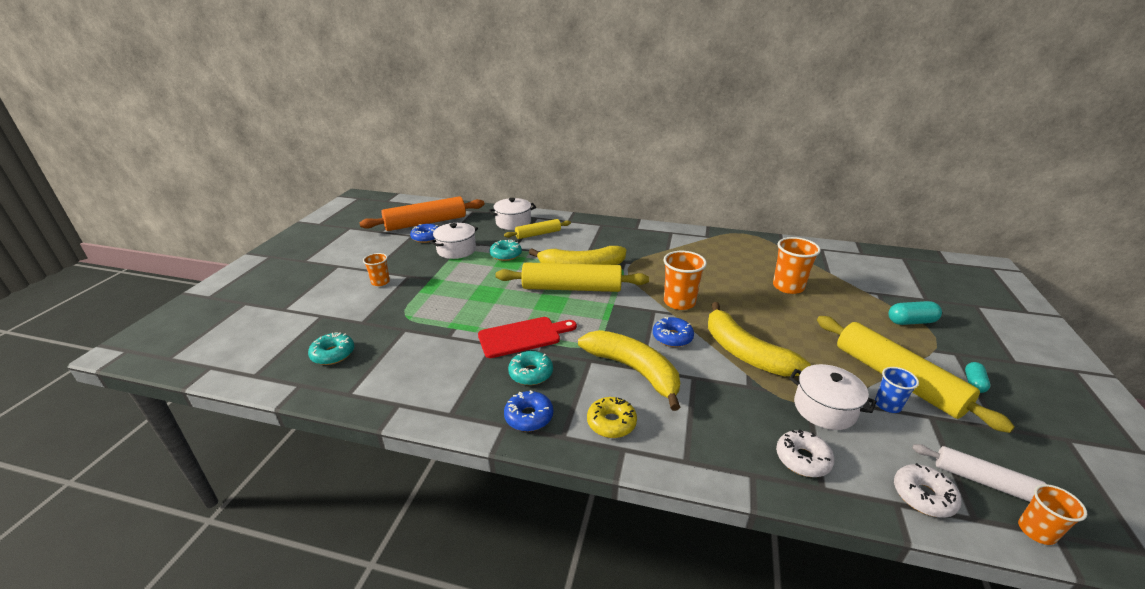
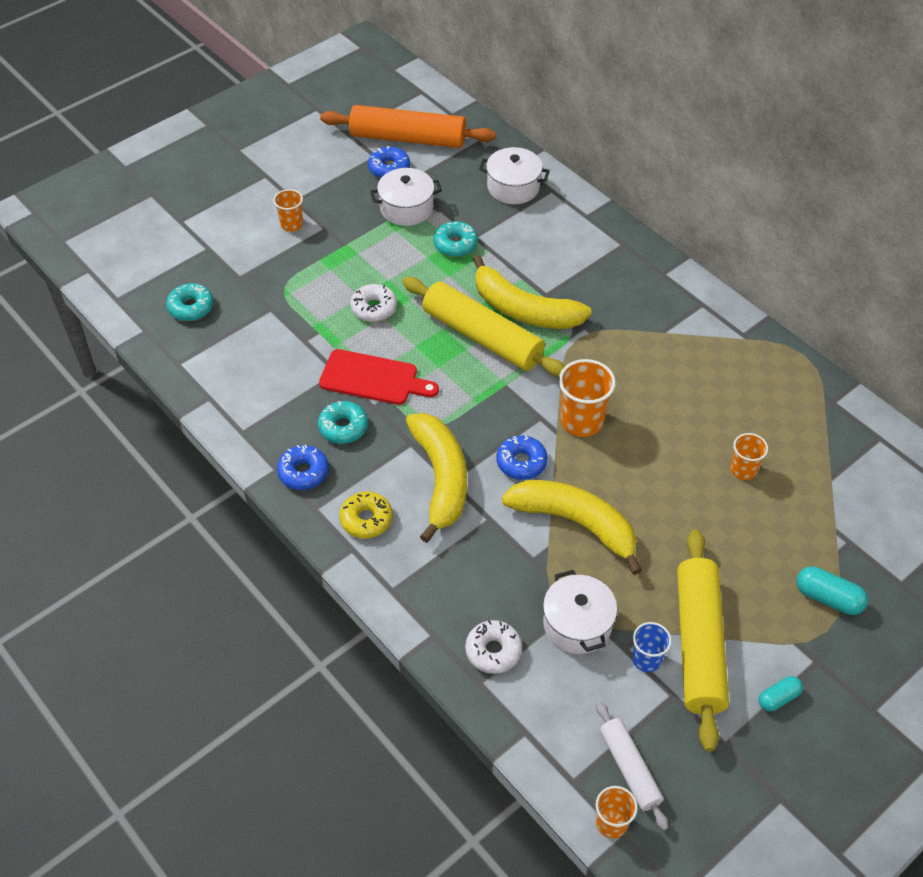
camera: 35 degrees right, 20 degrees up
yellow rolling pin [504,219,571,239] -> none
yellow banana [708,302,811,376] -> yellow banana turned 120 degrees clockwise [502,480,642,575]
orange cup [773,237,821,294] -> orange cup [731,433,768,480], size x0.60
white donut [894,463,962,518] -> white donut moved to [350,284,397,322]

